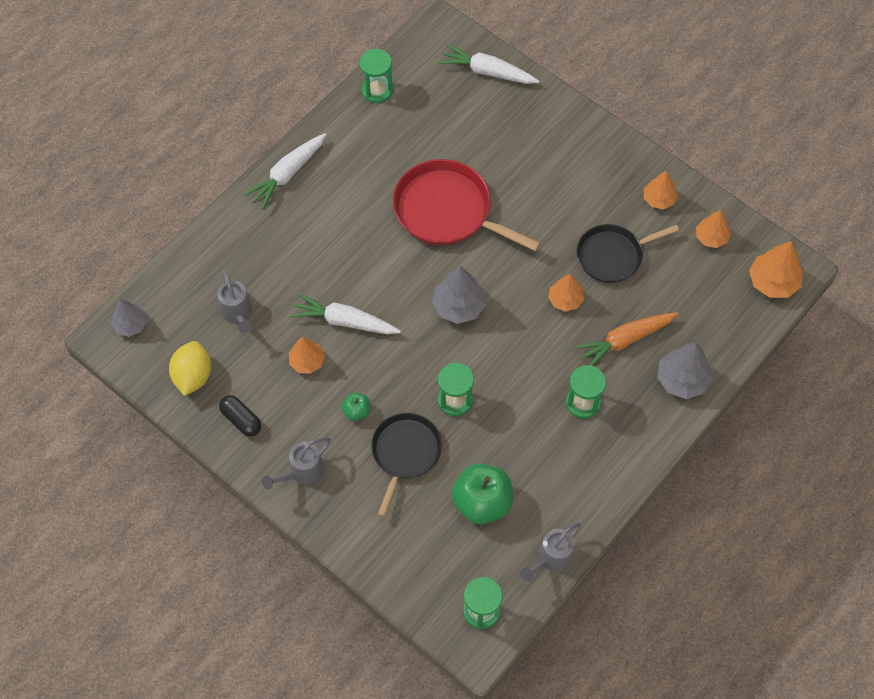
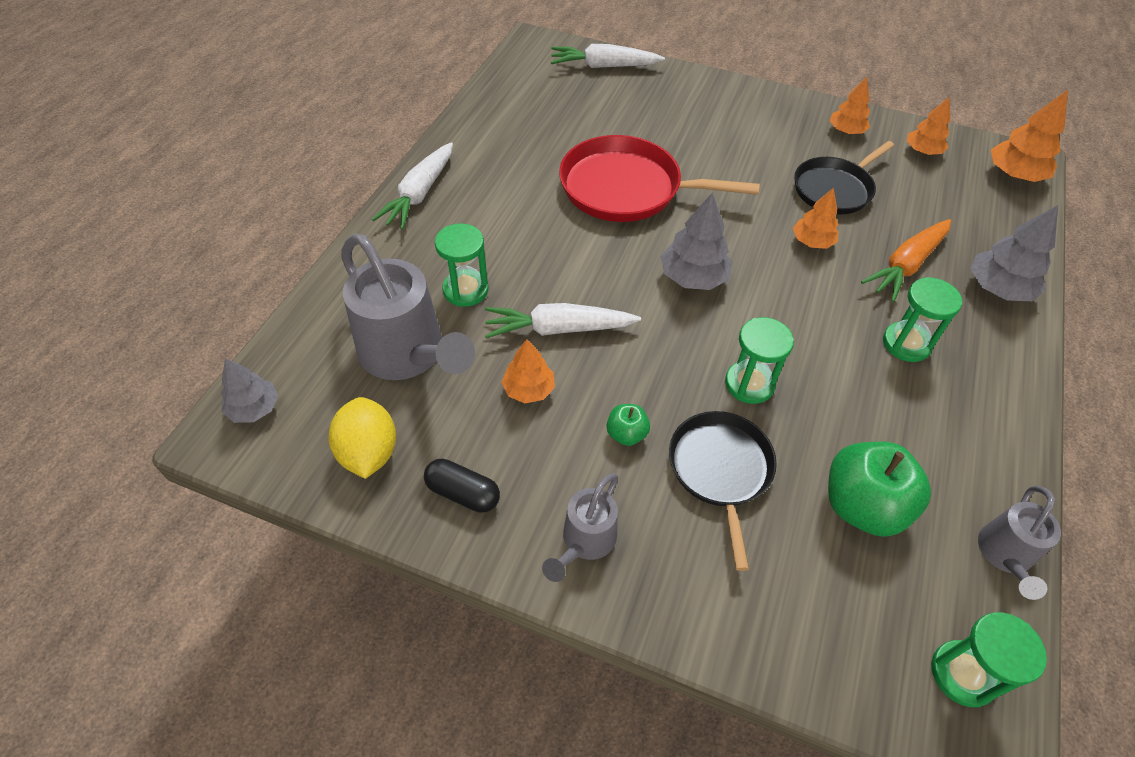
camera: 20 degrees left, 10 degrees down
grey watering can [217,271,252,333] -> grey watering can [341,233,475,380], size x1.86
green hourglass [360,49,393,103] -> green hourglass moved to [435,224,488,307]

